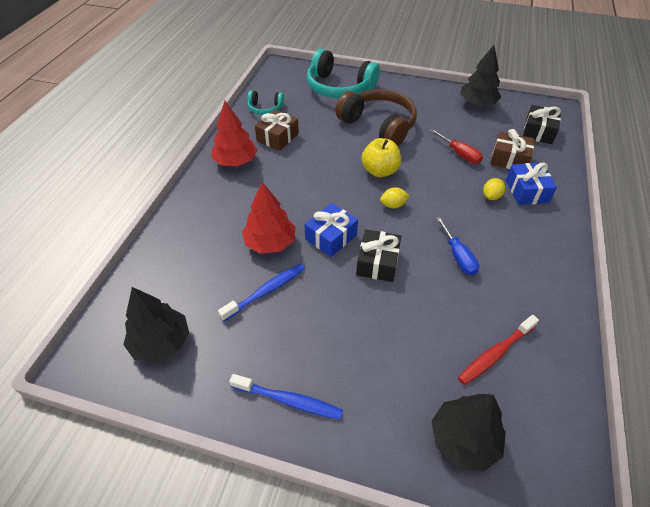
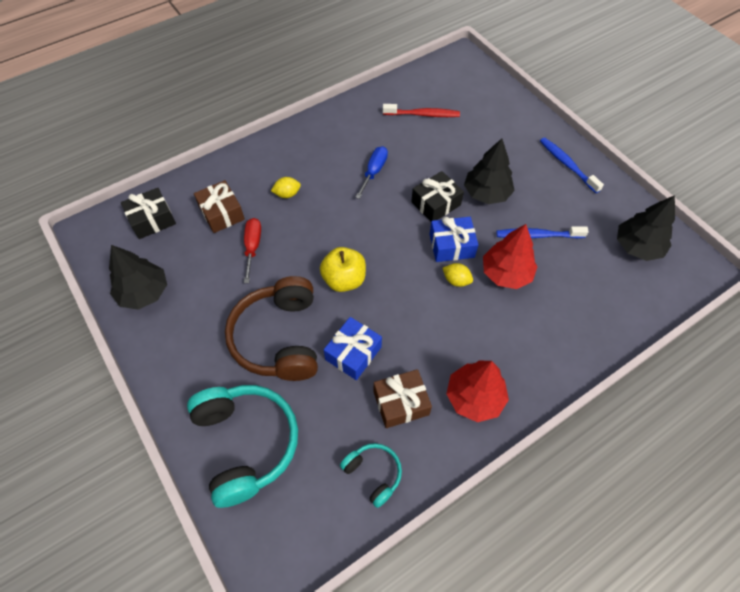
camera: 140 degrees left, 10 degrees up
yellow lemon [380,187,409,209] -> yellow lemon moved to [443,263,473,287]
black tree [432,394,506,472] -> black tree moved to [464,138,515,204]
blue gift [506,163,557,205] -> blue gift moved to [324,317,382,380]

